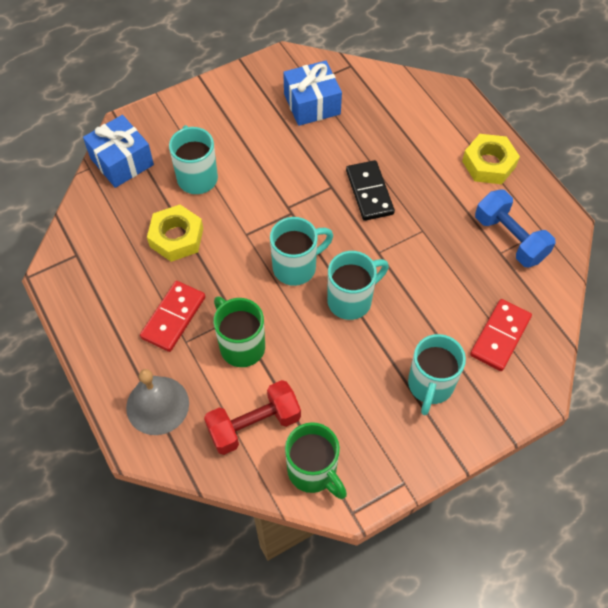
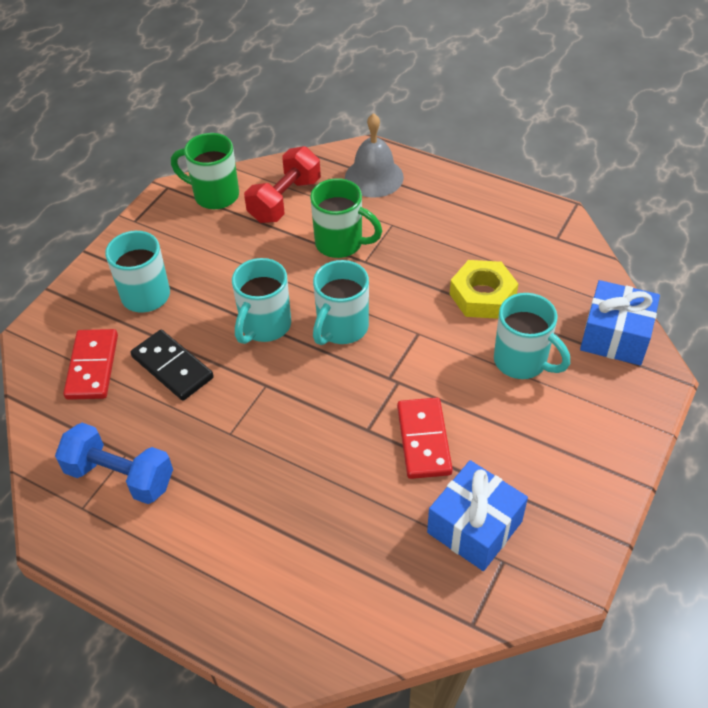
camera: 150 degrees right, 10 degrees down
red domino [140,281,205,352] -> red domino moved to [397,398,453,479]
black domino [346,160,395,221] -> black domino moved to [131,330,214,401]
yellow nut [462,134,520,184] -> none

